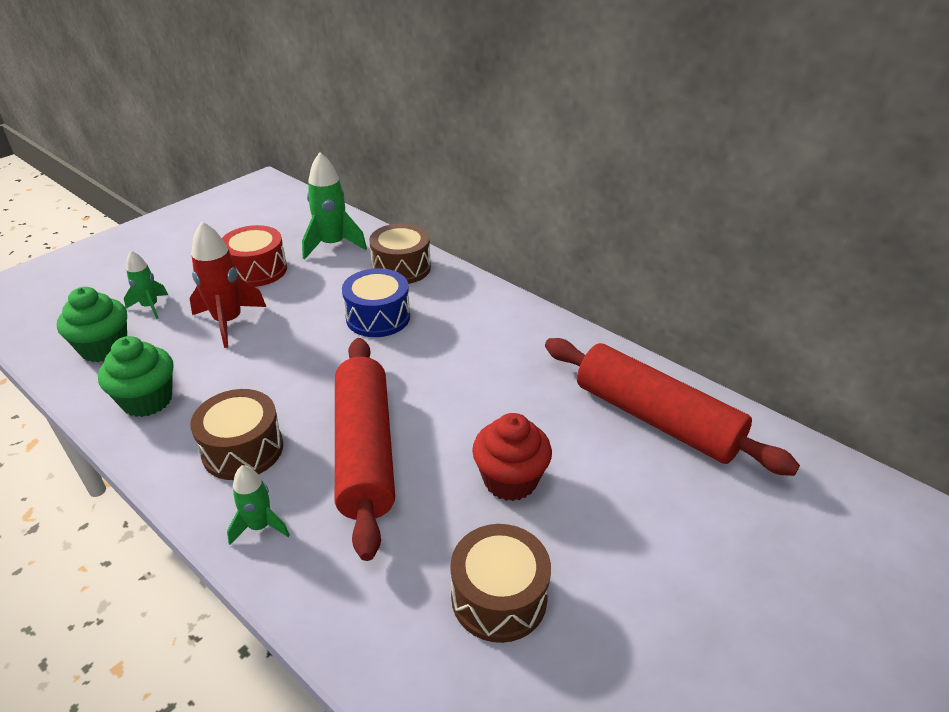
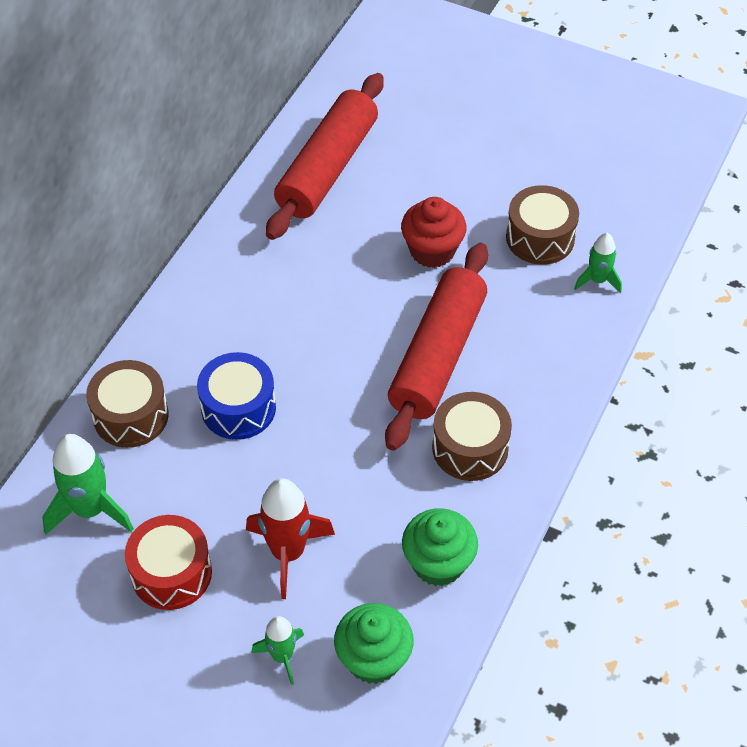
camera: 105 degrees left, 15 degrees up
green rocket [227,465,290,545] -> green rocket moved to [574,233,622,293]
red rolling pin [335,338,395,561] -> red rolling pin turned 45 degrees counterclockwise [385,243,488,451]

